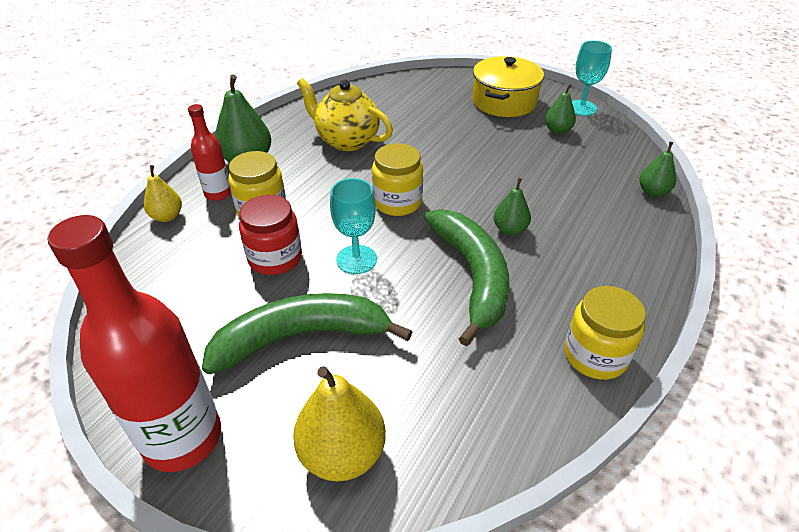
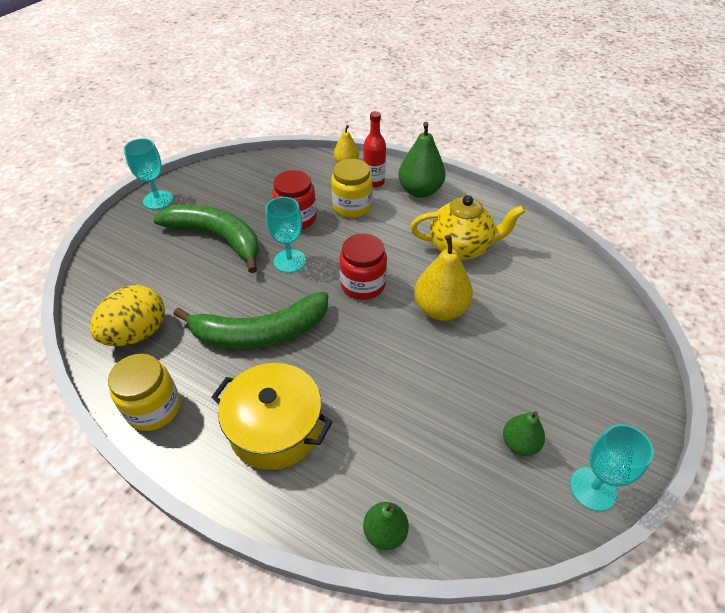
camera: 90 degrees right, 5 degrees up
red bottle [48,215,221,472] -> turquoise goblet [124,138,173,210]
green banana [202,293,413,375] -> green banana turned 45 degrees counterclockwise [153,205,259,273]
yellow pear [293,366,386,481] -> yellow pear moved to [414,235,473,320]
yellow teapot [297,78,393,151] -> yellow teapot turned 60 degrees clockwise [410,195,525,260]
yellow jar [372,143,423,216] -> red jar [340,233,387,300]
yellow pot [472,56,544,117] -> yellow pot moved to [211,363,333,470]
green pear [494,178,531,235] -> none
none -> yellow egg [90,285,165,346]

